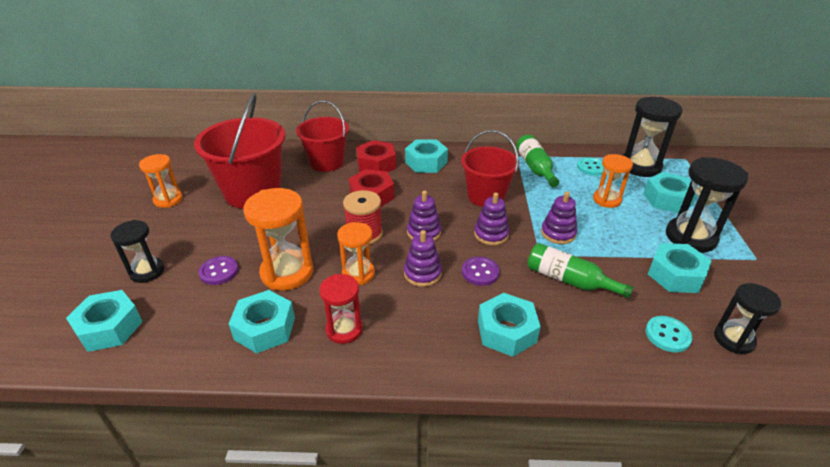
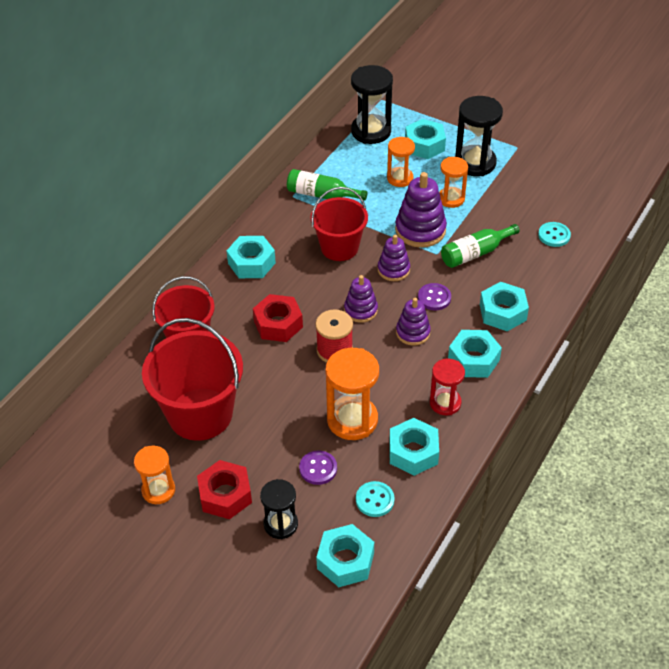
camera: 60 degrees left, 10 degrees up
orange hourglass [337,222,375,285] -> orange hourglass moved to [439,157,468,208]
red nut [356,140,396,172] -> red nut moved to [197,460,252,519]
purple stacking toy [541,191,577,244] -> purple stacking toy [395,172,447,248], size x1.61
turquoise button [577,157,604,176] -> turquoise button moved to [356,481,395,517]
turquoise nut [648,243,712,293] -> turquoise nut moved to [448,330,502,378]
black hourglass [714,283,781,354] -> none

